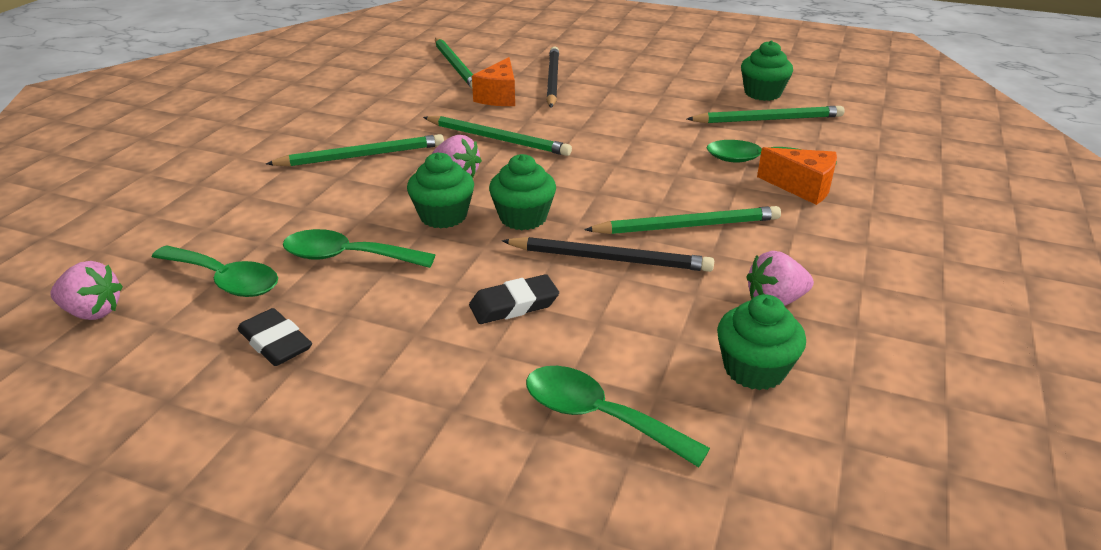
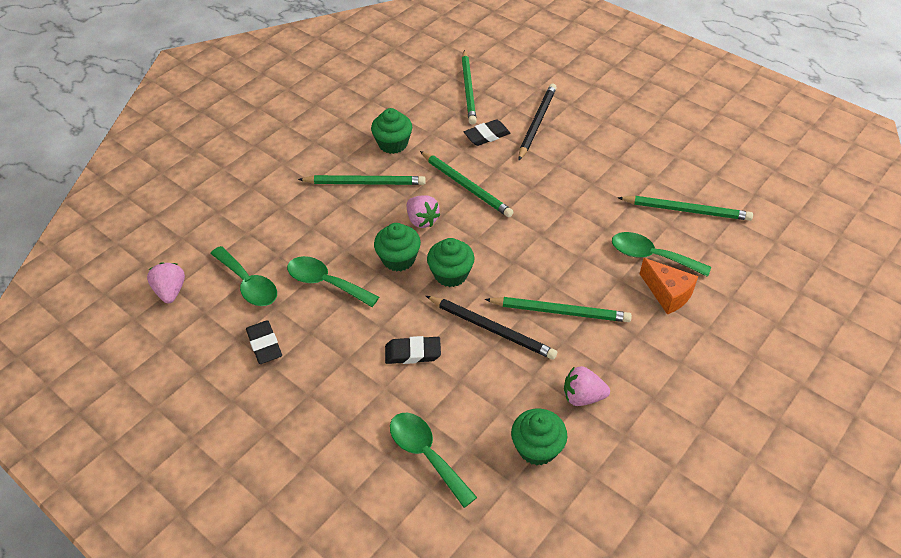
camera: 20 degrees right, 15 degrees up
pink strawberry [50,261,123,320] -> pink strawberry turned 135 degrees counterclockwise [147,262,185,303]
orange cheese [472,57,515,106] -> black eraser [464,119,510,146]
green cupcake [741,40,793,101] -> green cupcake moved to [371,108,412,154]

